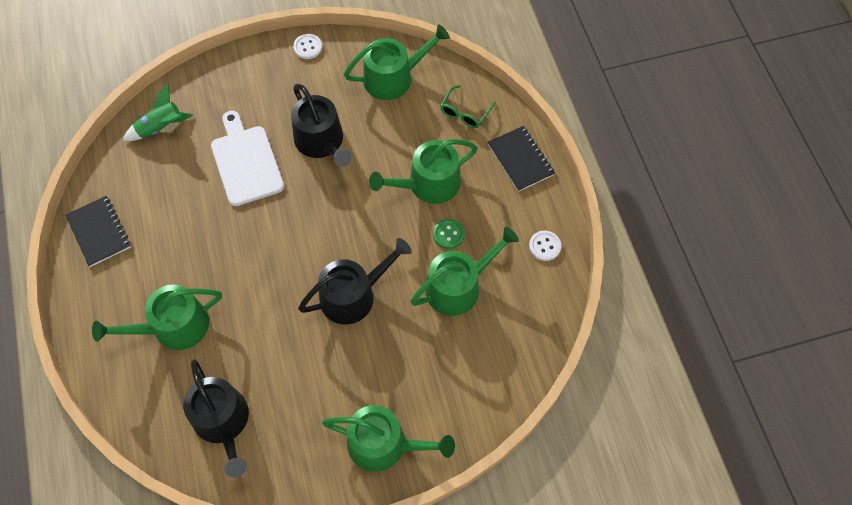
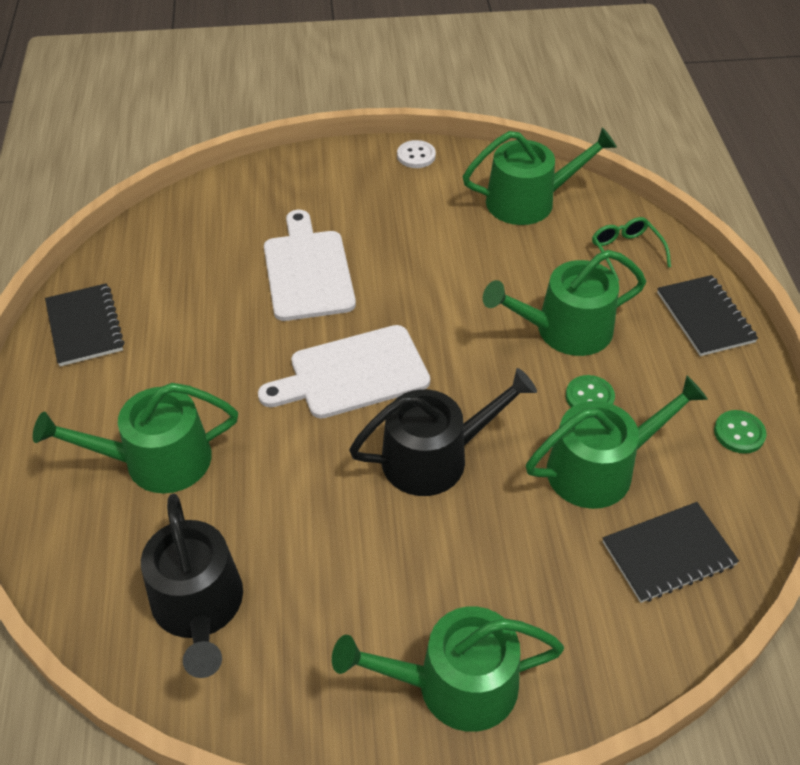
camera: 10 degrees right, 15 degrees down
green rocket [123,85,193,141] -> none
black watering can [291,84,352,167] -> none
green watering can [322,405,455,472] -> green watering can turned 150 degrees clockwise [332,606,564,732]
green glasses [440,85,496,128] -> green glasses turned 120 degrees clockwise [592,217,671,281]
white button [529,231,561,261] -> green button [714,410,766,454]
none -> white cutting board [258,325,430,419]
none -> black notebook [602,502,739,603]

